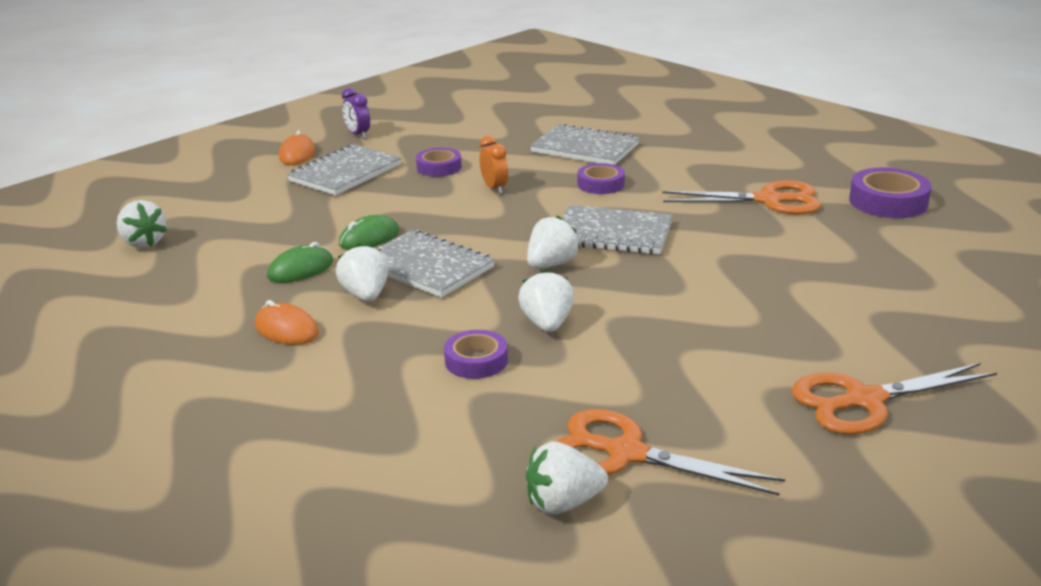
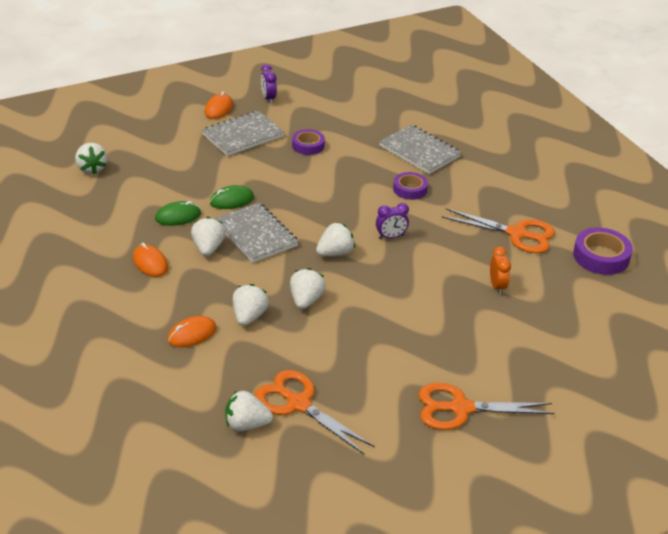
camera: 15 degrees right, 10 degrees up
purple tape [444,330,508,379] -> white strawberry [233,284,269,326]
orange clock [480,136,508,194] -> orange clock moved to [490,247,511,294]
grey notebook [562,205,673,255] -> purple clock [376,203,409,239]
none -> orange mouse [167,316,217,347]

